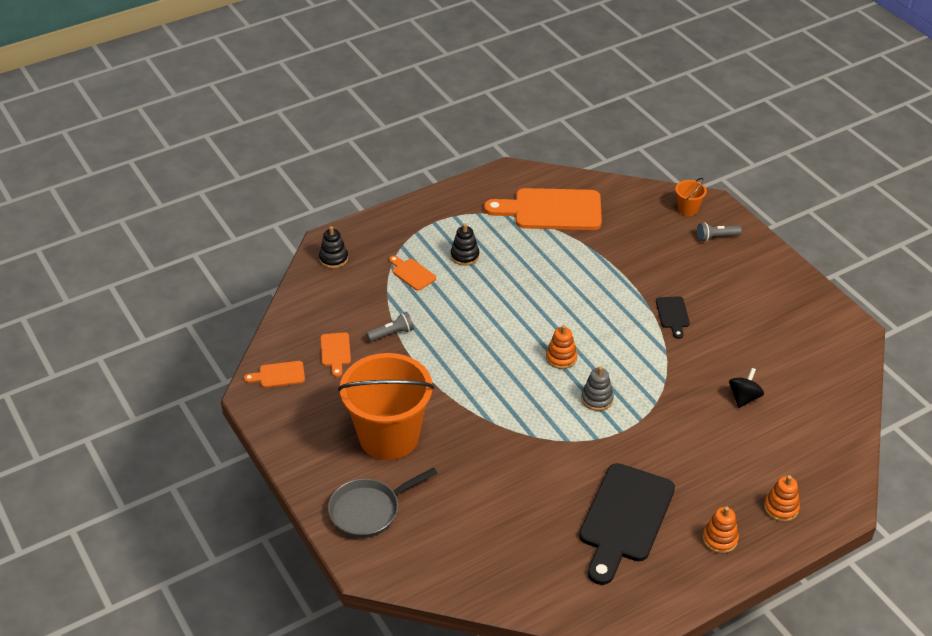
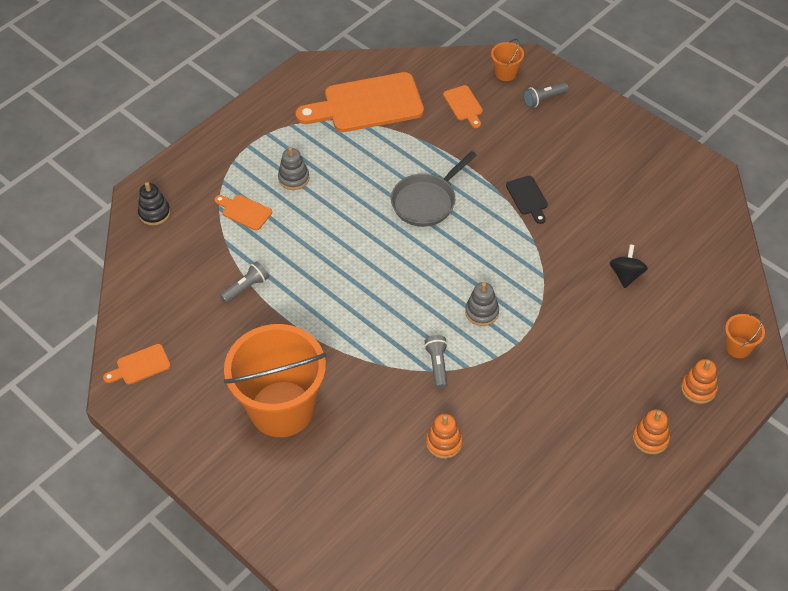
camera: 15 degrees left, 10 degrees up
orange cutting board [320,332,351,377] -> orange cutting board moved to [443,85,483,128]
grey pan [328,468,438,538] -> grey pan moved to [391,151,477,227]
black stacking toy [451,224,479,266] -> grey stacking toy [278,147,310,190]
orange stacking toy [546,325,577,369] -> orange stacking toy moved to [426,414,463,459]
black cutting board [579,463,675,585] -> none
none -> grey flashlight [424,335,448,389]
none -> orange bucket [725,313,765,358]

